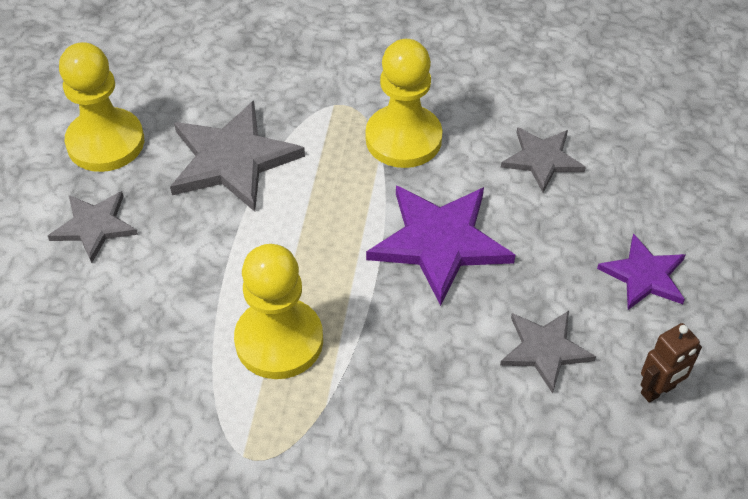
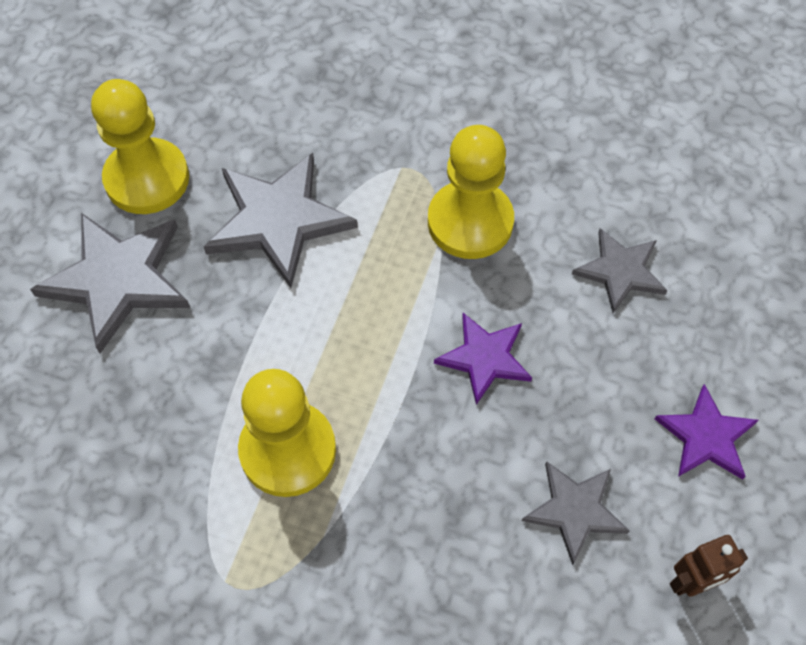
camera: 10 degrees right, 10 degrees up
grey star [48,191,138,263] -> grey star [30,213,190,353], size x1.66
purple star [366,186,515,306] -> purple star [434,313,532,405], size x0.60

